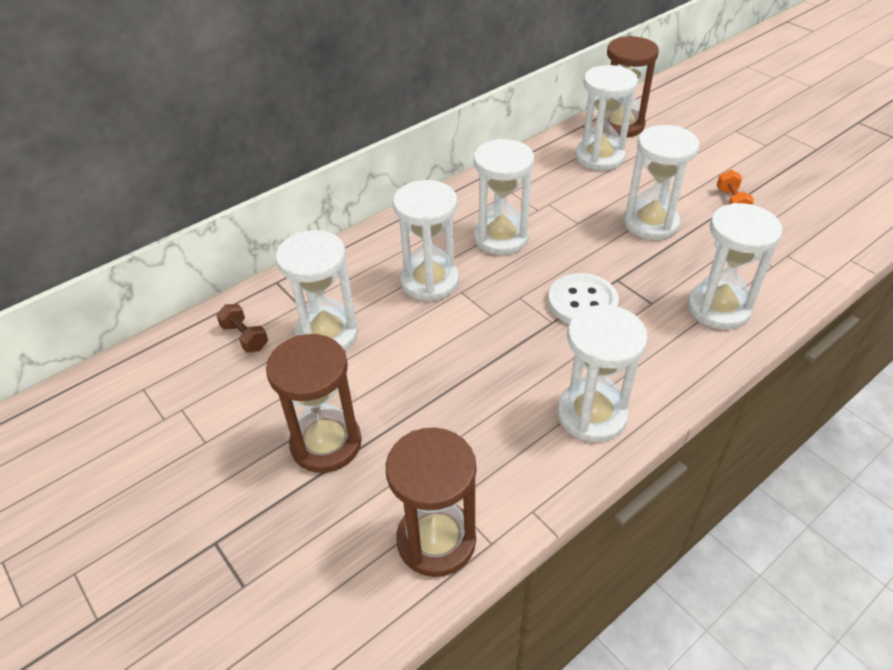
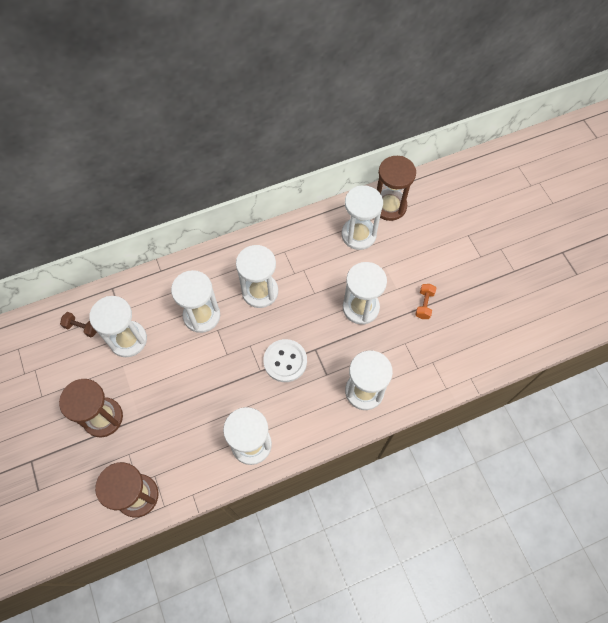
camera: 15 degrees right, 20 degrees up
brown dumbbell [216,304,268,353] -> brown dumbbell turned 45 degrees counterclockwise [60,312,97,337]

